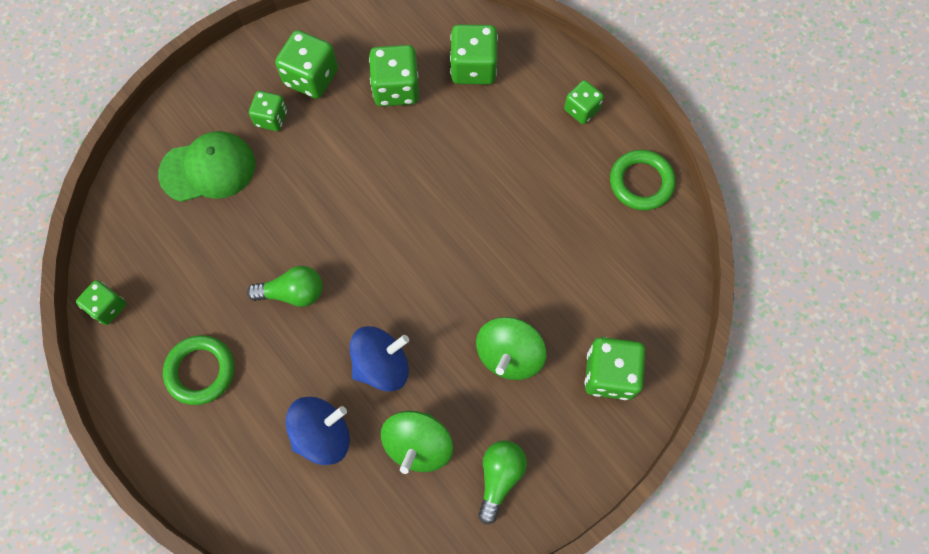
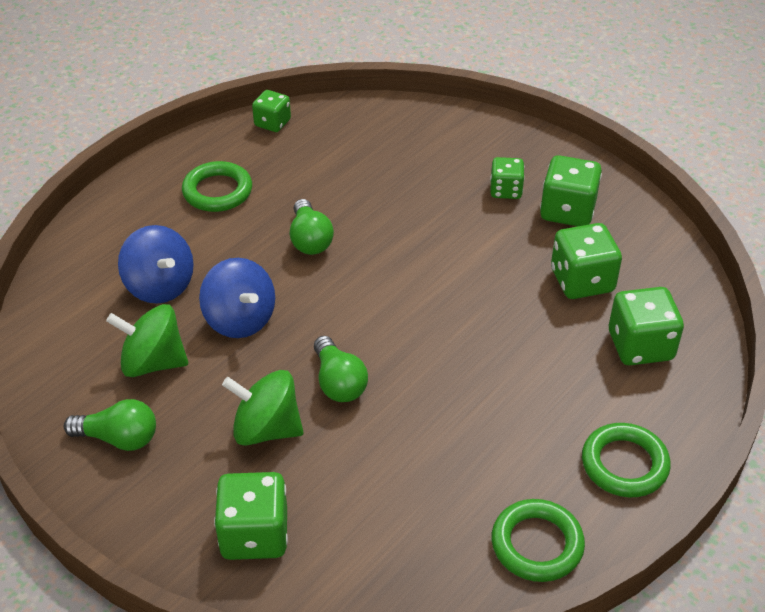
camera: 80 degrees right, 25 degrees down
green cap [158,131,255,202] -> none
green dice [564,80,604,124] -> green ring [582,423,671,498]
none -> green light bulb [314,336,368,402]

